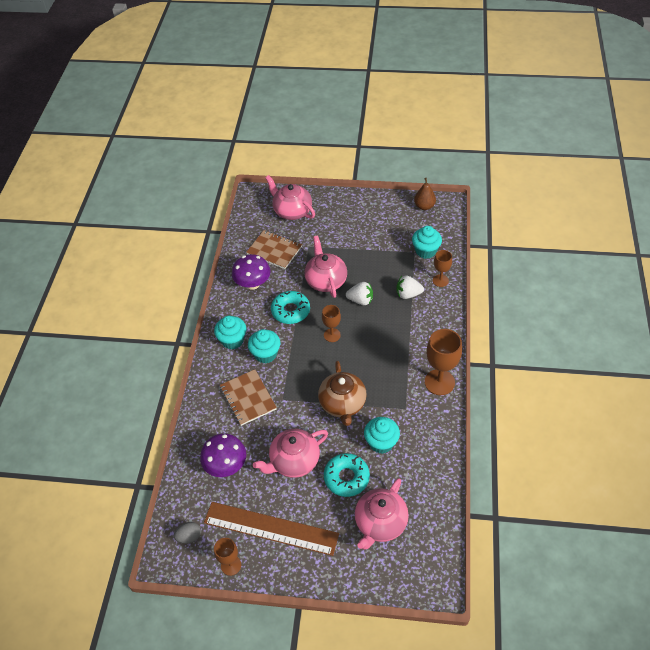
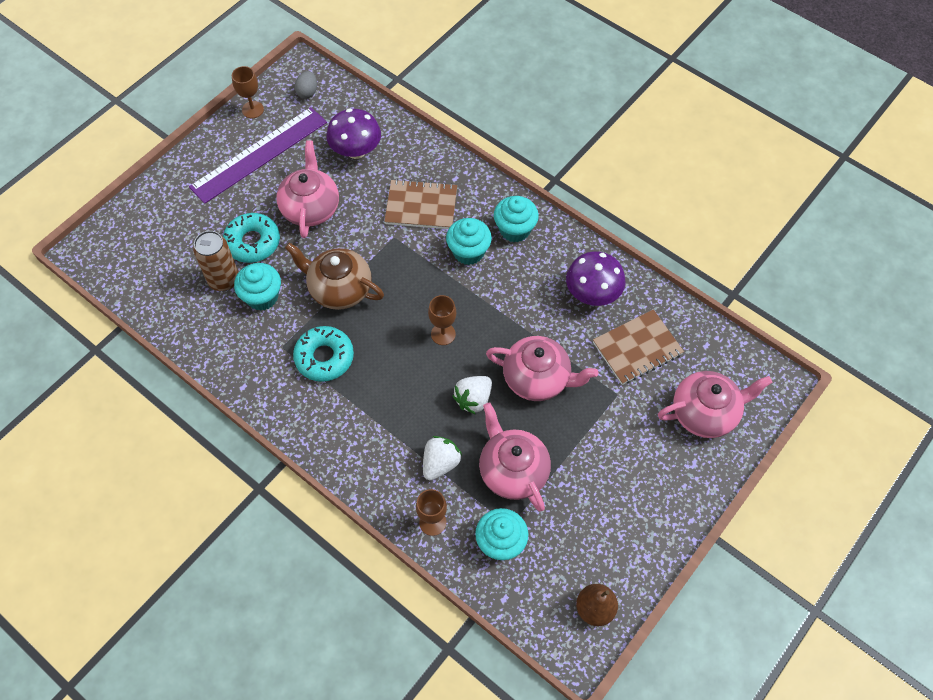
camera: 120 degrees right, 10 degrees up
brown ruler [204,502,339,556] -> purple ruler [189,107,327,204]
turquoise donut [271,291,310,324] -> turquoise donut moved to [293,326,354,382]
pink teapot [355,478,409,550] -> pink teapot moved to [479,402,551,512]
brown goblet [424,329,462,395] -> none
none -> brown can [193,231,239,291]

